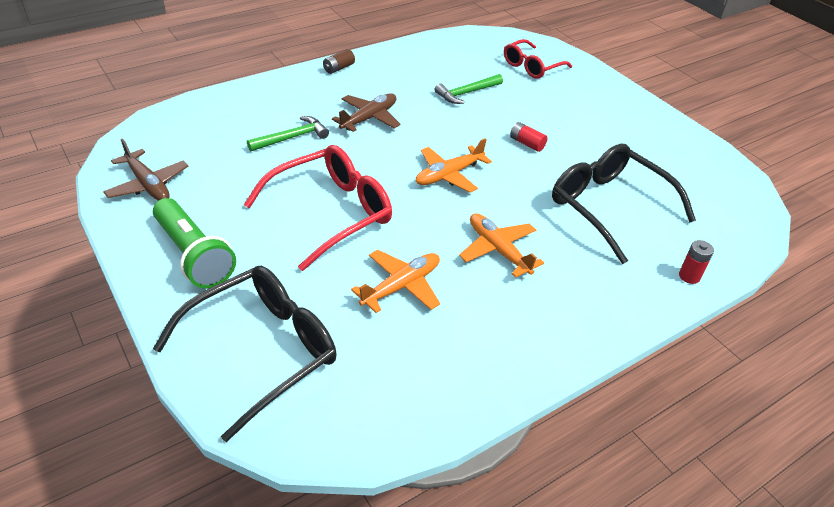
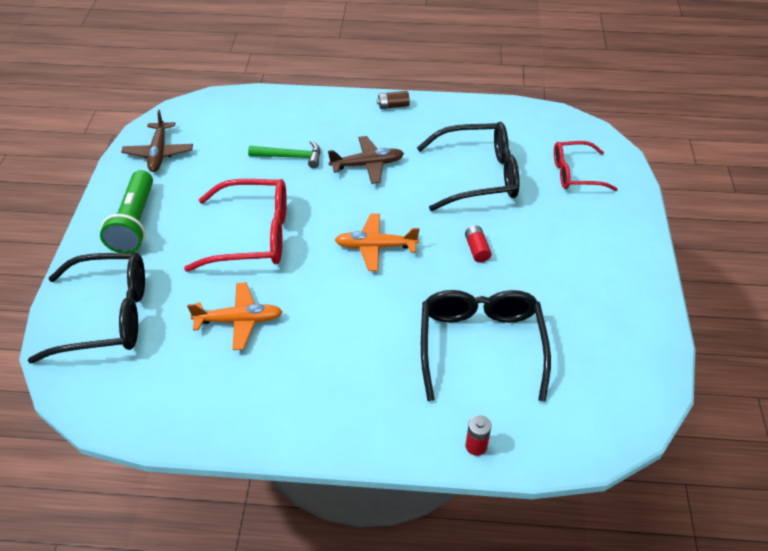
camera: 40 degrees right, 5 degrees up
green hammer [435,74,503,104] -> black glasses [417,122,520,211]
orange plane [459,213,544,278] -> none

